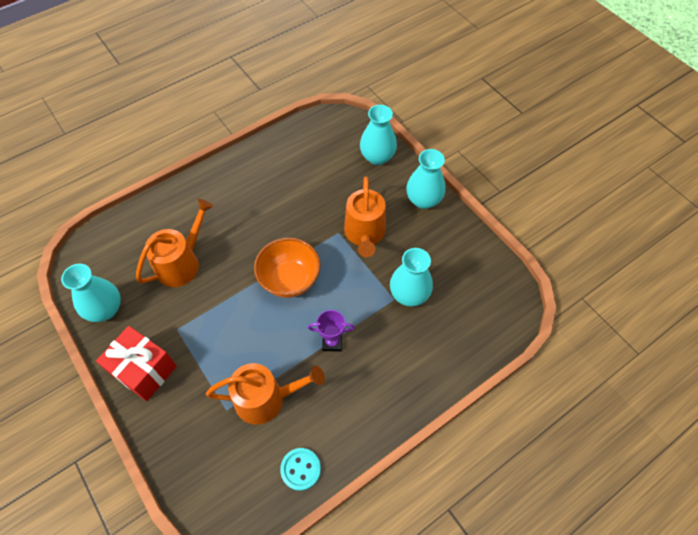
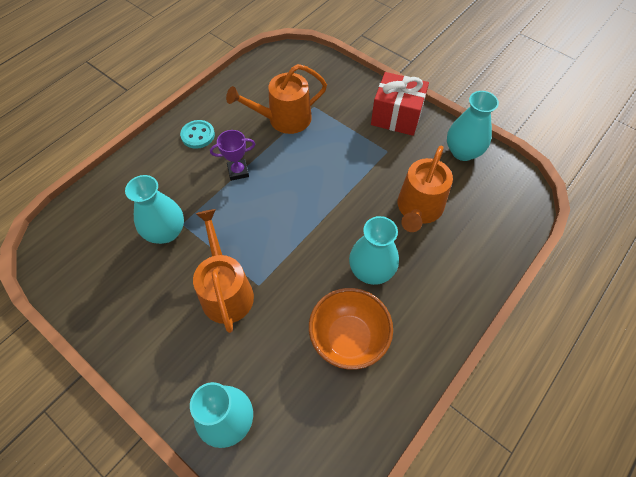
camera: 165 degrees right, 0 degrees up
orange bowl [254,238,321,298] -> orange bowl moved to [309,288,393,370]
turquoise button [280,448,321,491] -> turquoise button moved to [180,120,215,149]
turquoise vase [406,149,446,209] -> turquoise vase moved to [349,216,399,285]

